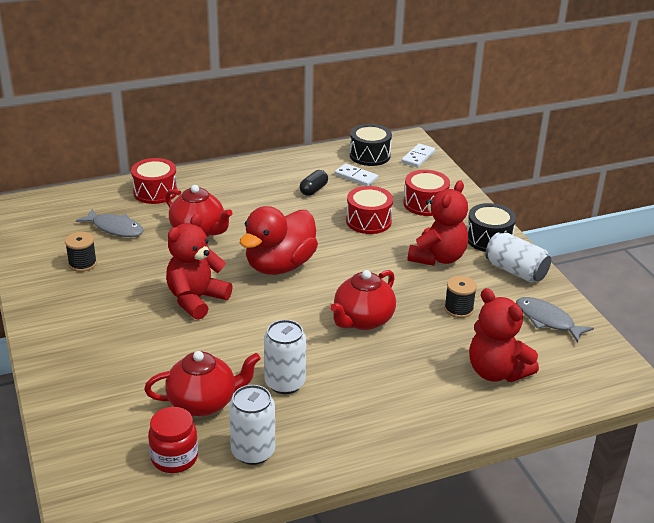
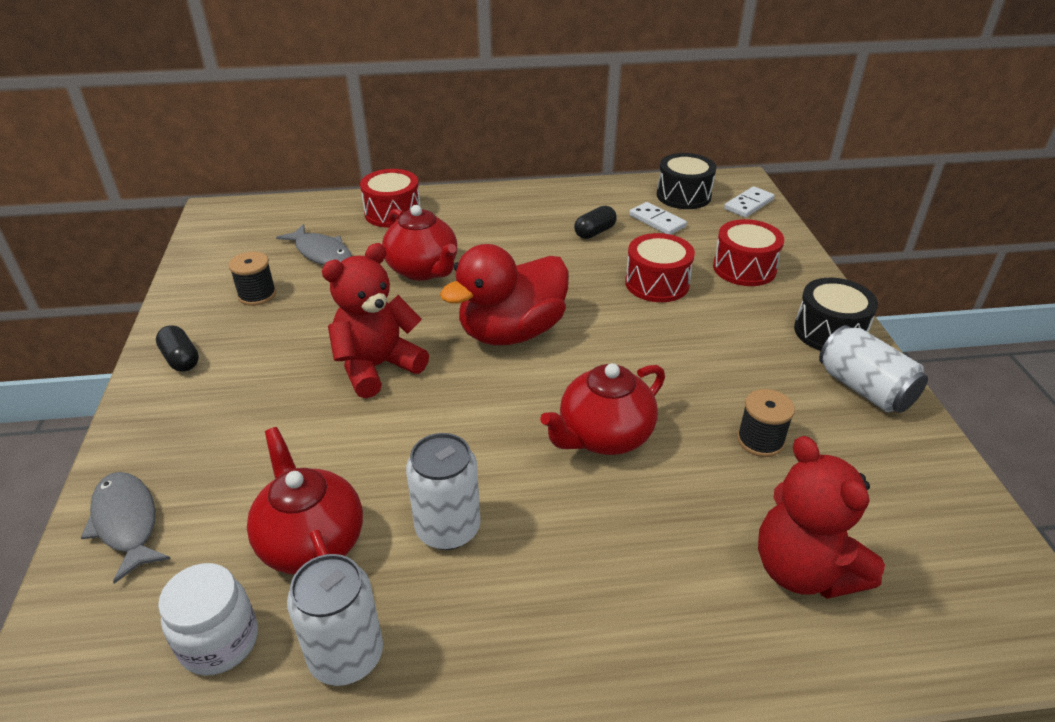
camera: 15 degrees right, 5 degrees up
red teapot [144,351,261,417] -> red teapot turned 120 degrees counterclockwise [247,427,363,574]
red jar [148,407,198,473] -> white jar [158,563,258,676]
red teddy bear [408,180,468,266] -> none
grey fish [516,297,594,343] -> grey fish moved to [81,472,171,584]
none -> black capsule [156,325,199,372]

